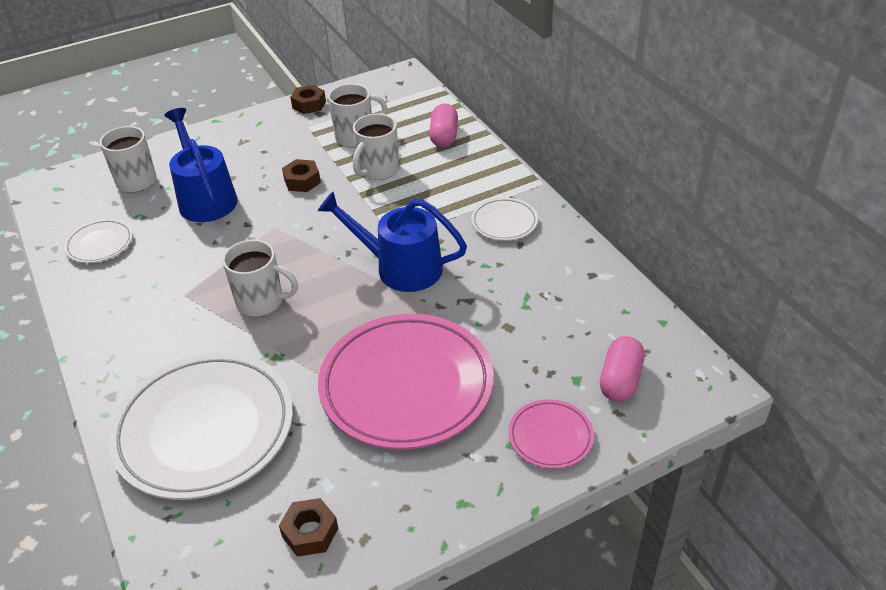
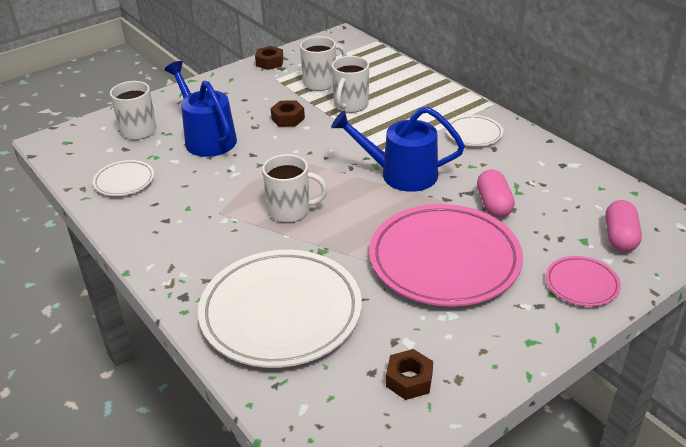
camera: 10 degrees left, 5 degrees down
pink capsule [429,103,458,148] -> pink capsule moved to [477,170,515,218]

